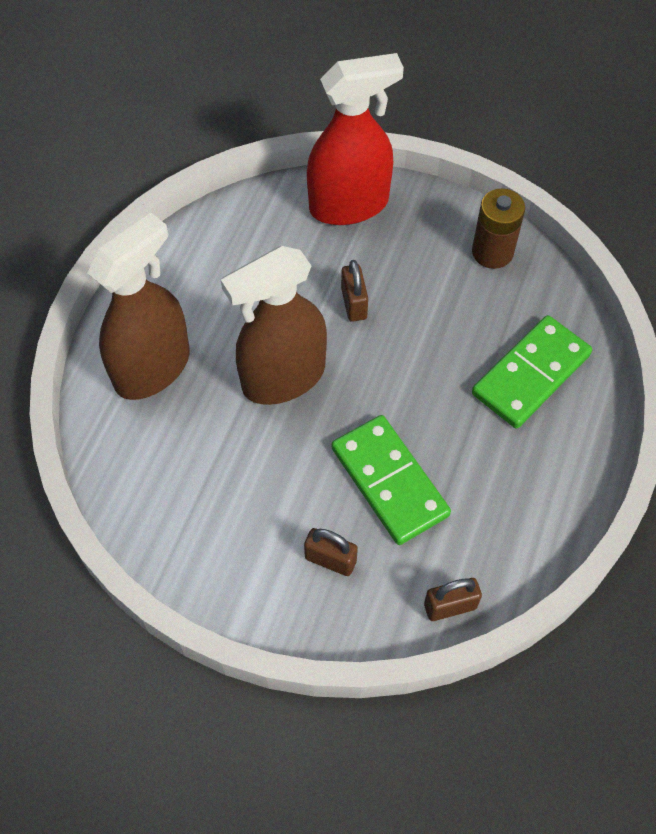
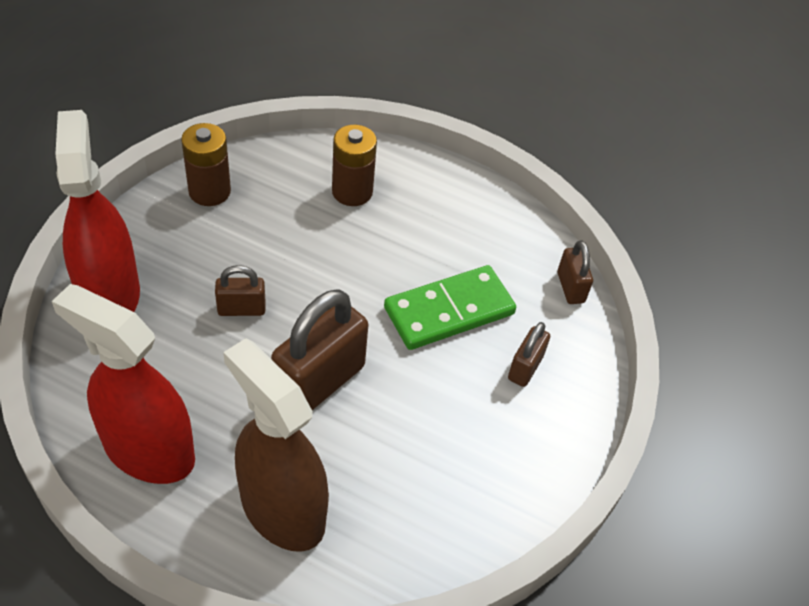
camera: 90 degrees left, 10 degrees down
brown spray bottle [221,246,327,405] -> brown padlock [271,290,368,410]
green domino [472,315,592,428] -> brown battery [332,125,377,206]
none -> red spray bottle [52,284,195,484]

